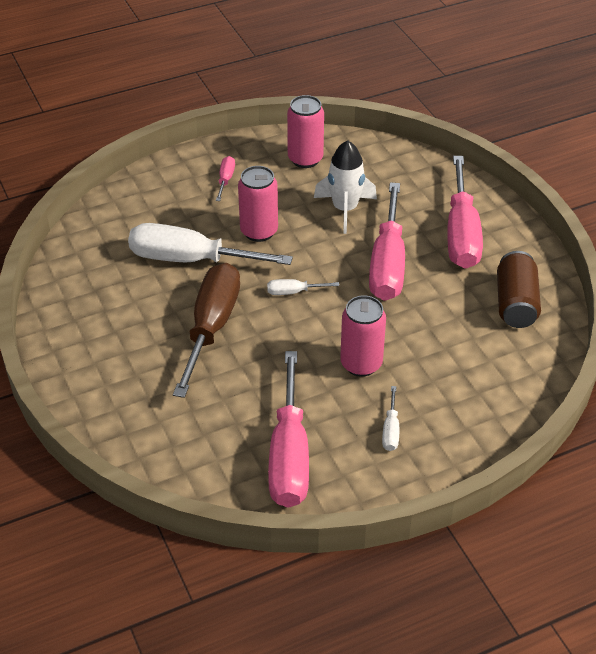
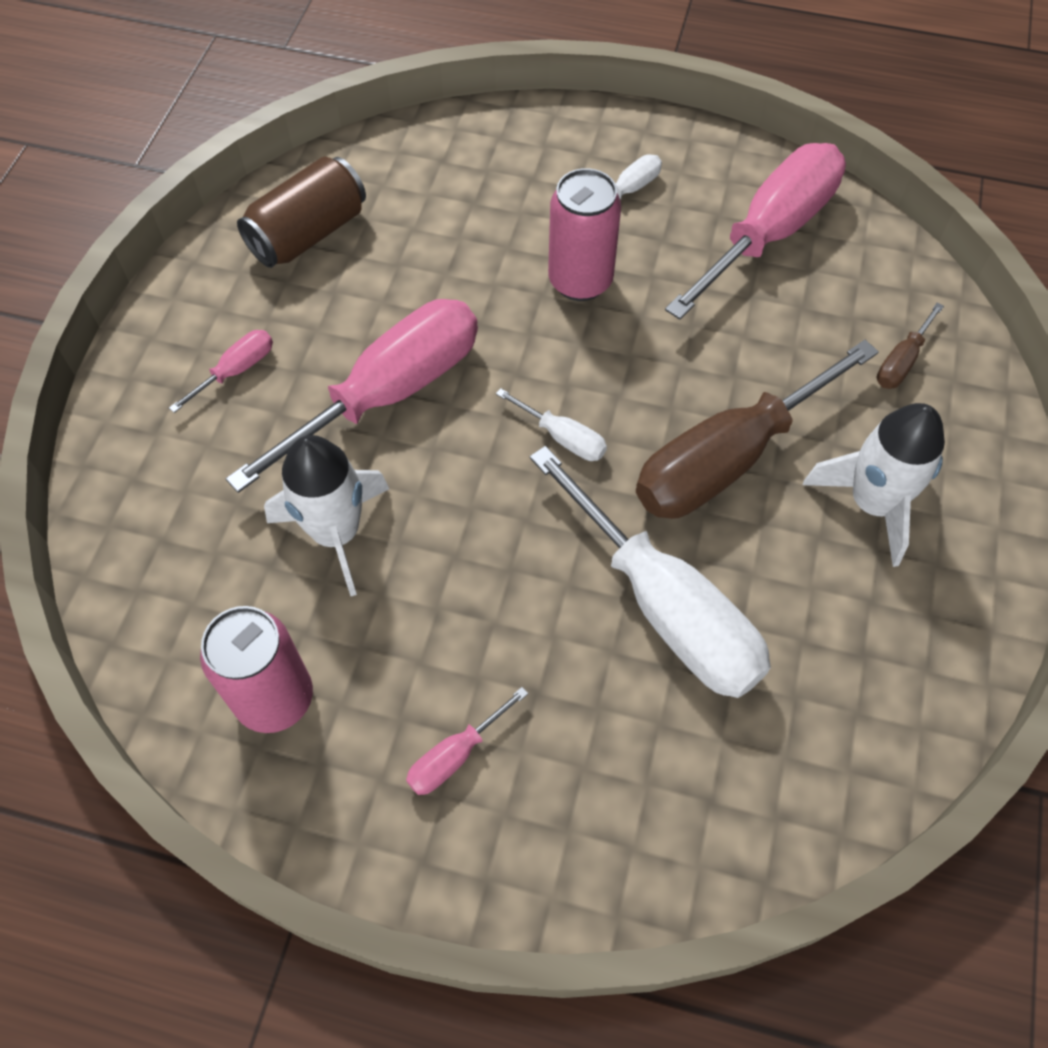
camera: 140 degrees left, 15 degrees up
pink can [238,166,278,242] -> none
pink screwdriver [447,156,483,269] -> pink screwdriver [169,330,273,413], size x0.43
none -> white rocket [803,403,945,567]
none -> brown screwdriver [877,302,944,389]

